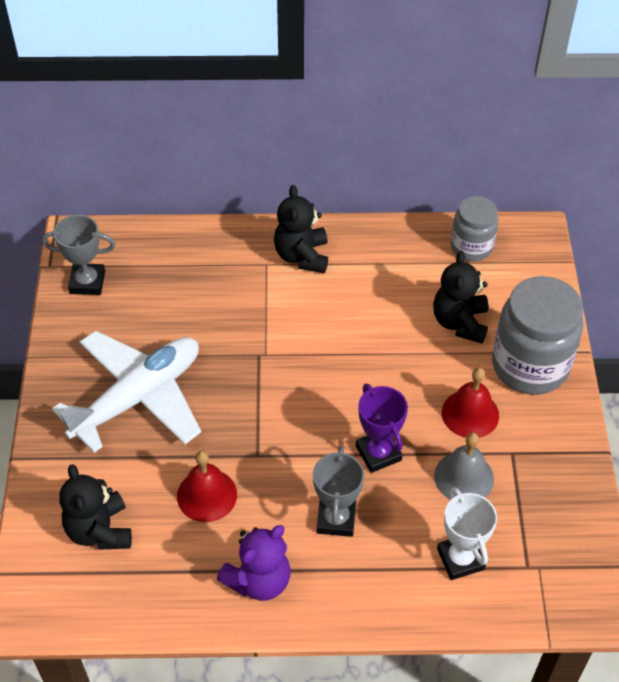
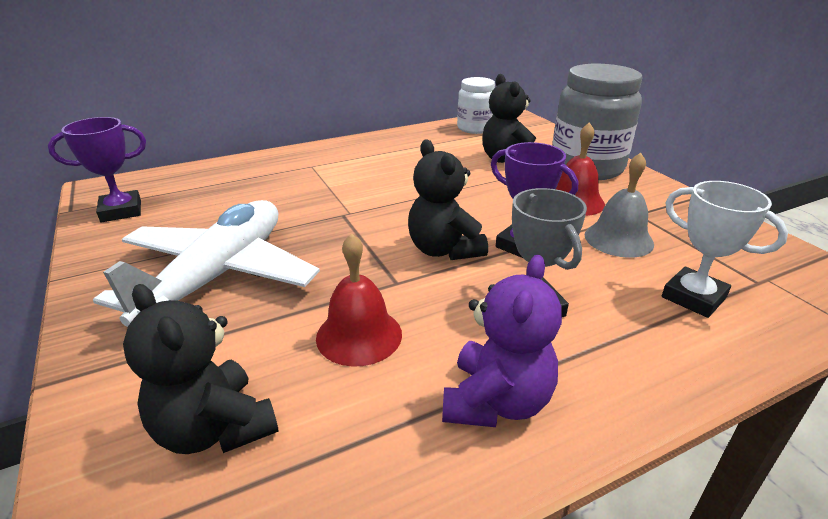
camera: 25 degrees left, 20 degrees down
grey trophy [42,215,115,295] -> purple trophy [48,117,146,222]
black teddy bear [274,185,328,273] -> black teddy bear moved to [408,139,488,260]
grey jar [451,196,498,261] -> white jar [457,77,495,134]

